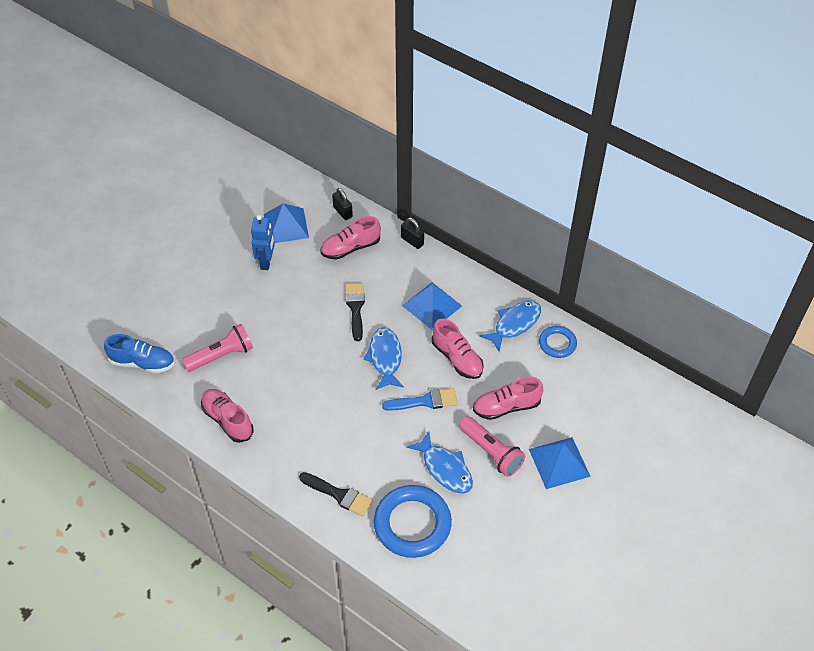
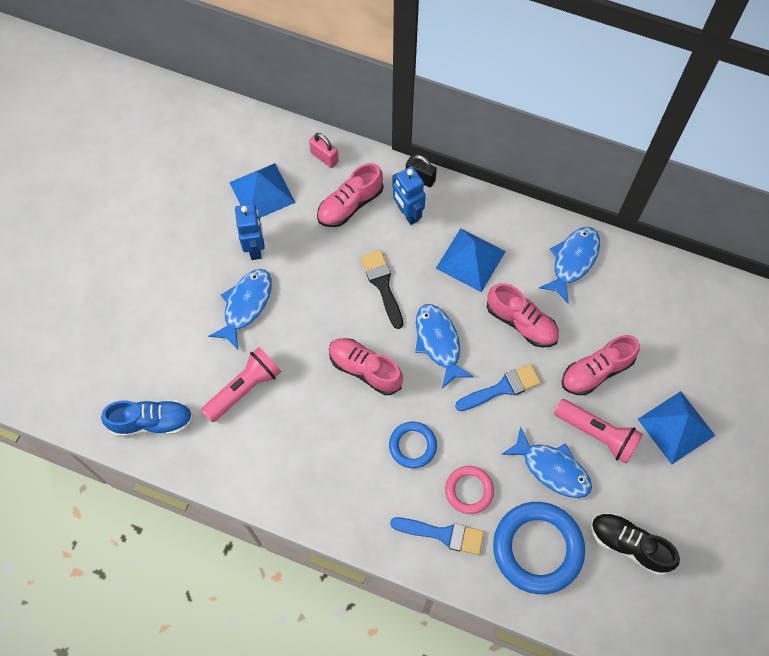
camera: 15 degrees left, 15 degrees up
pink shoe [201,389,254,443] -> pink shoe moved to [329,338,403,395]
black brush [299,472,373,517] -> blue brush [390,517,484,555]
black padlock [332,188,353,220] -> pink padlock [309,133,339,168]
blue ring [539,326,577,358] -> blue ring moved to [389,422,437,468]
none -> blue fish [208,269,272,350]
none -> blue robot [392,166,426,225]
none -> pink ring [445,466,494,514]
none -> black shoe [591,513,680,576]

